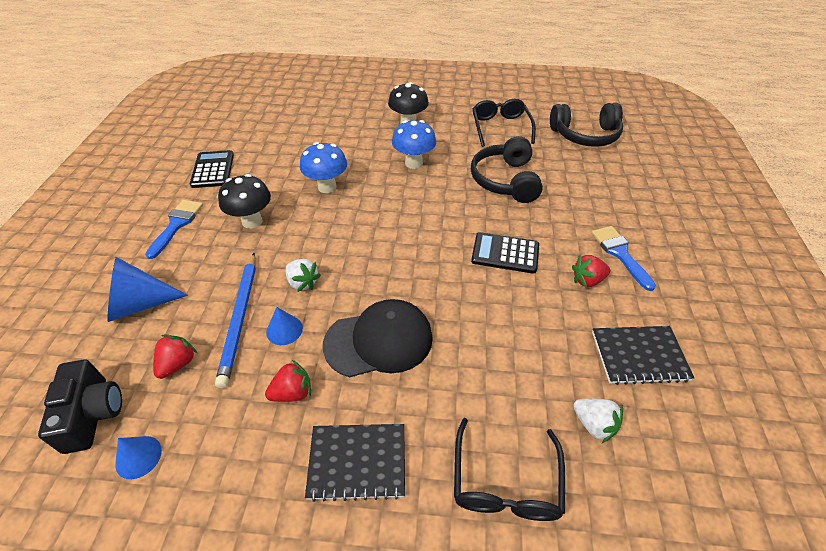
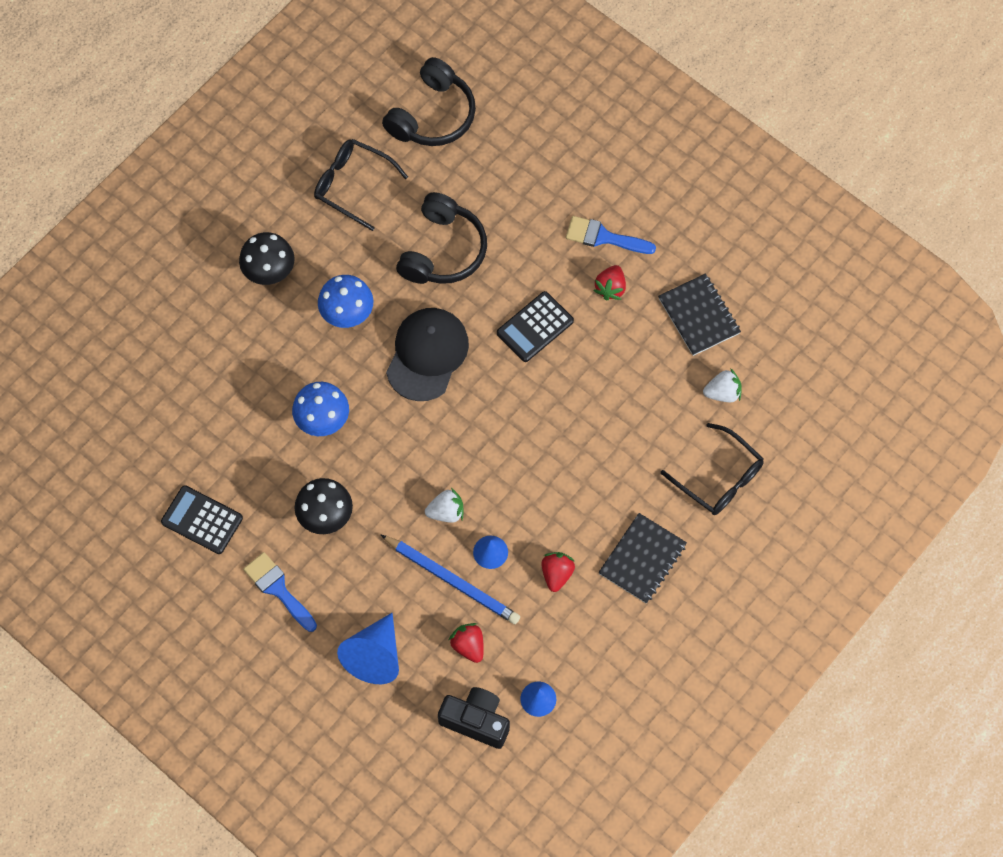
camera: 55 degrees left, 20 degrees up
black cap [323,299,433,377] -> black cap moved to [386,308,469,401]
black headphones [471,136,543,203] -> black headphones turned 105 degrees counterclockwise [396,192,487,284]
black notebook [592,326,694,385] -> black notebook turned 60 degrees counterclockwise [658,273,741,356]

